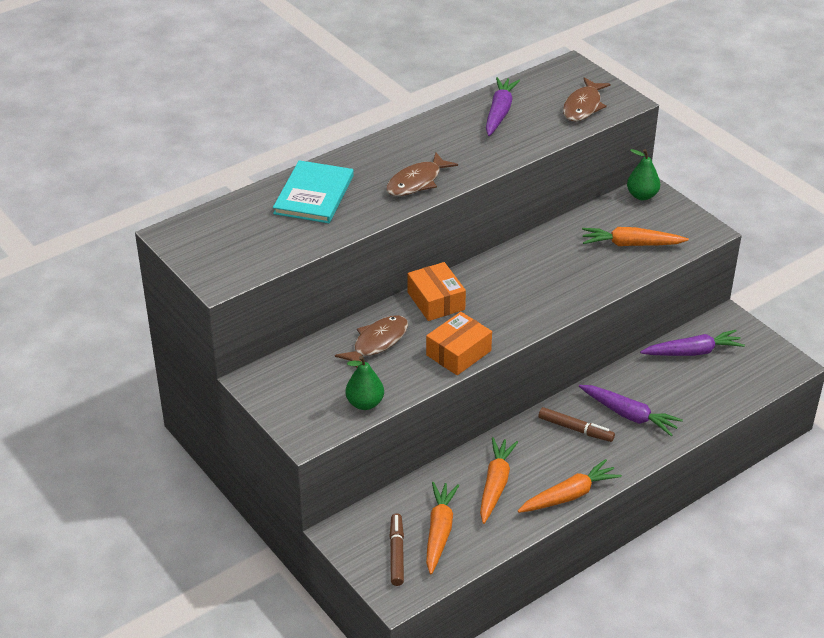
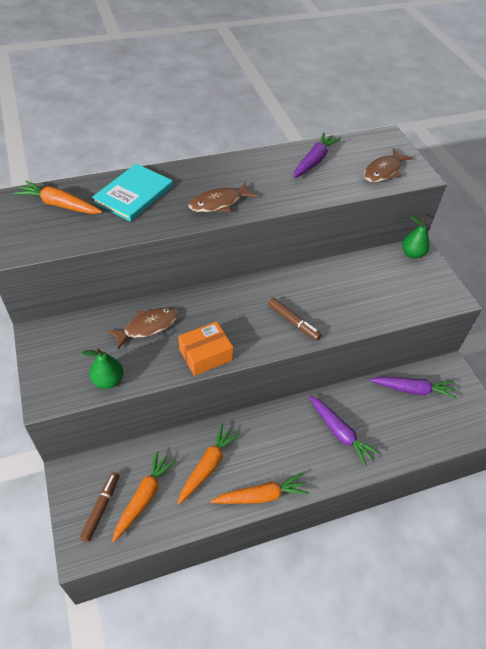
camera: 15 degrees right, 10 degrees up
orange box [407,262,466,321] -> none
brown marker [539,407,615,442] -> brown marker moved to [268,298,321,341]
orange carrot [582,227,689,246] -> orange carrot moved to [14,181,102,214]

